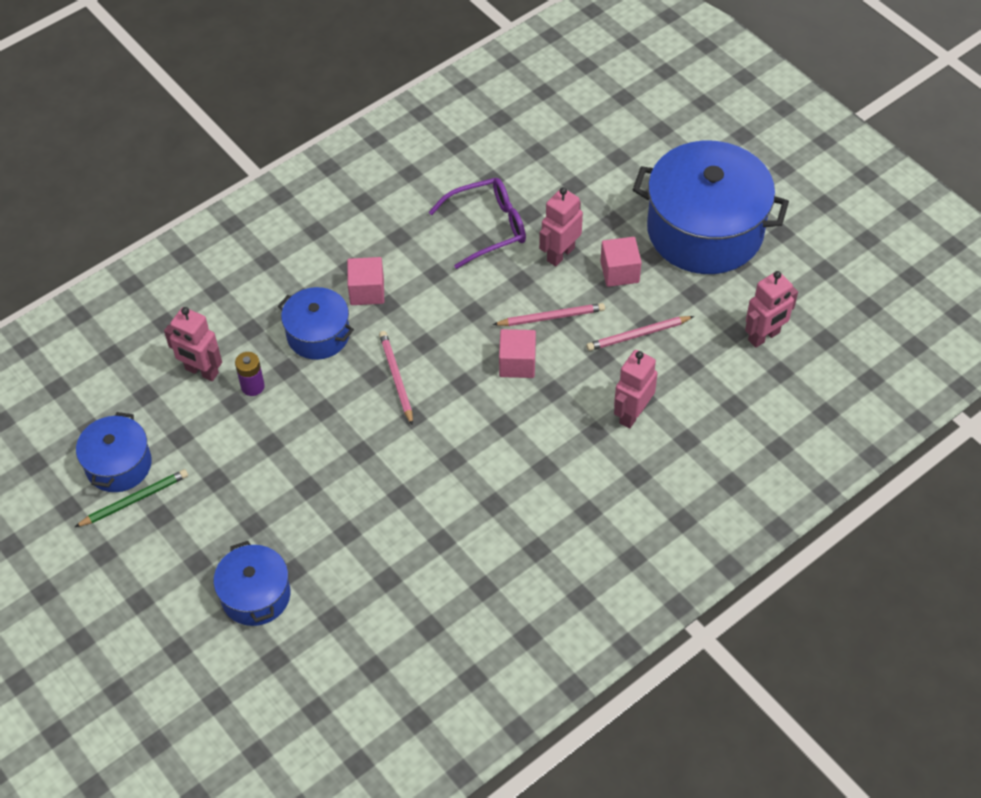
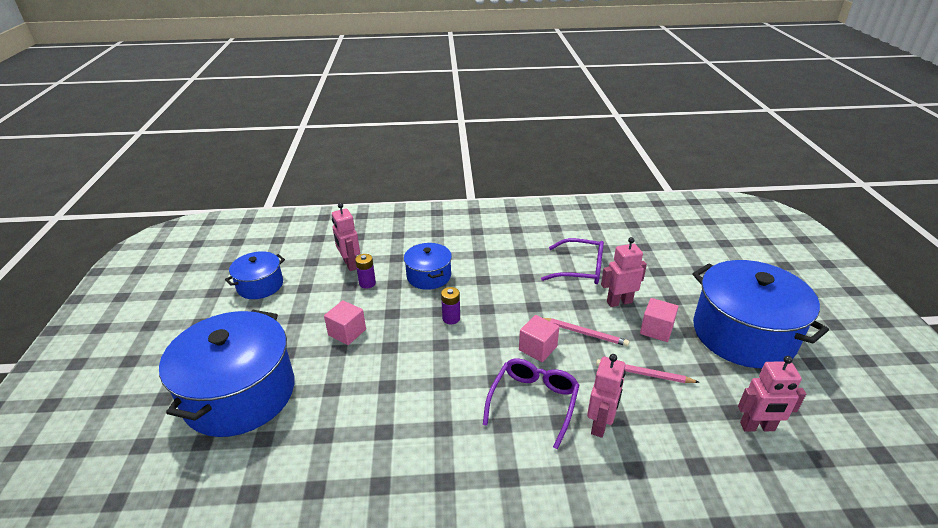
camera: 35 degrees right, 20 degrees down
green pencil [75,469,188,527] -> none
blue pot [214,541,290,626] -> blue pot [159,310,294,437], size x1.92
pink cube [347,257,384,305] -> pink cube moved to [324,300,366,345]
pink pencil [379,331,413,426] -> purple battery [441,287,460,324]
pink robot [614,350,658,429] -> pink robot turned 135 degrees clockwise [587,354,626,438]
none -> purple glasses [483,358,579,450]

